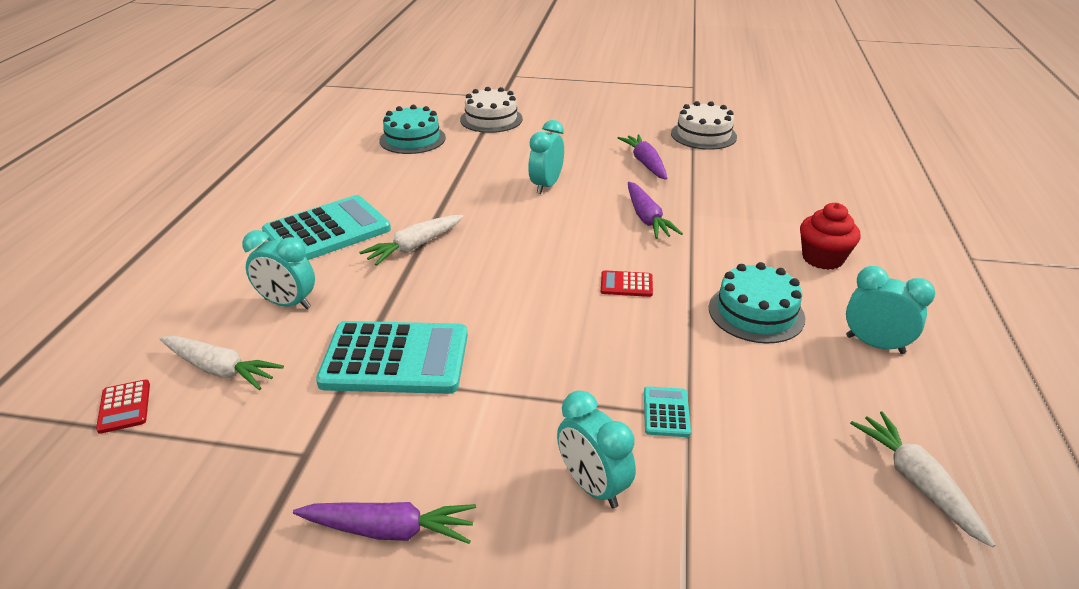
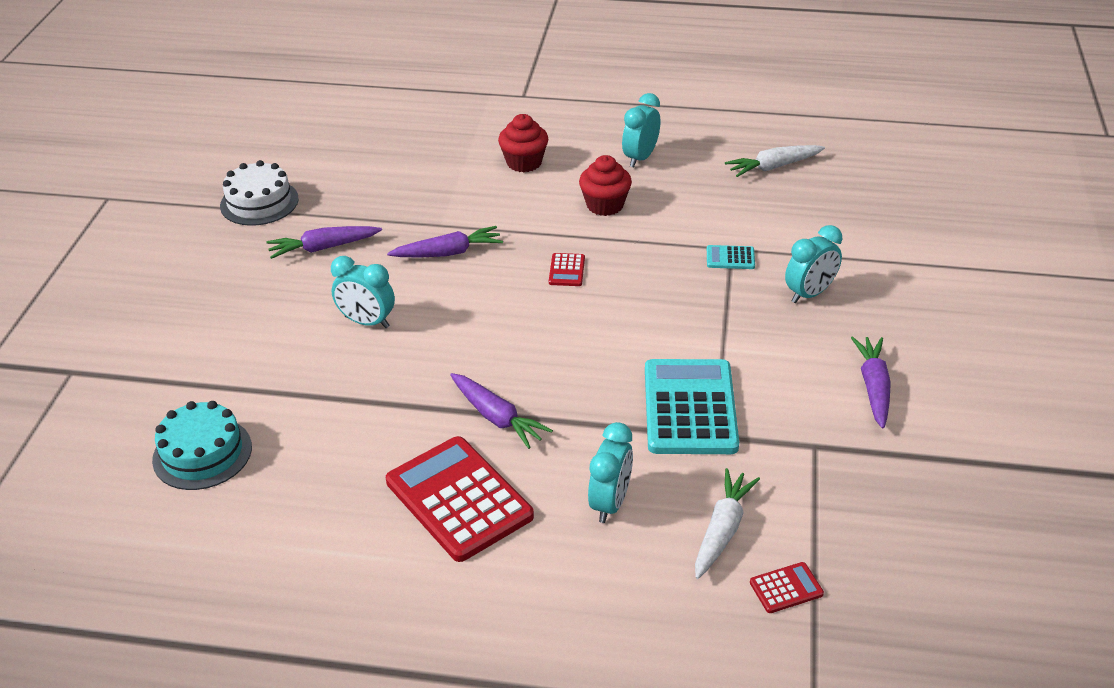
camera: 90 degrees left, 5 degrees up
turquoise calculator [262,195,391,260] -> red calculator [386,436,534,562]
white carrot [359,215,463,266] -> purple carrot [450,373,553,449]
white cake [460,87,523,133] -> none
turquoise cake [709,262,806,343] -> red cupcake [579,155,632,216]

